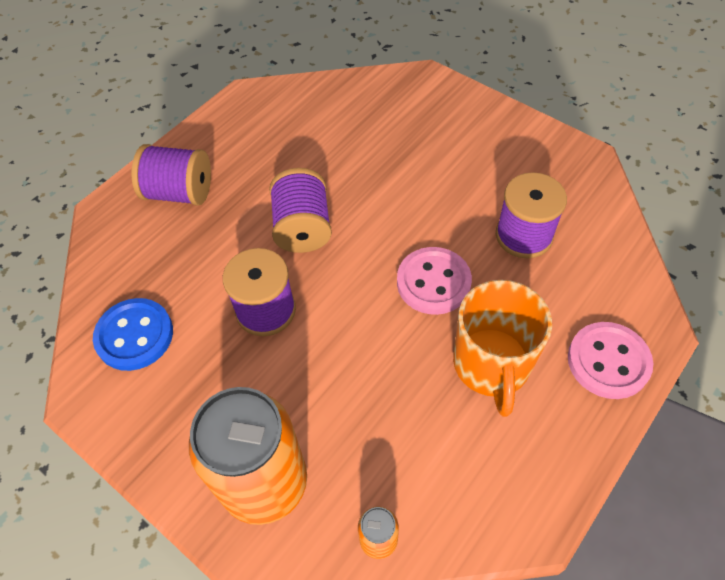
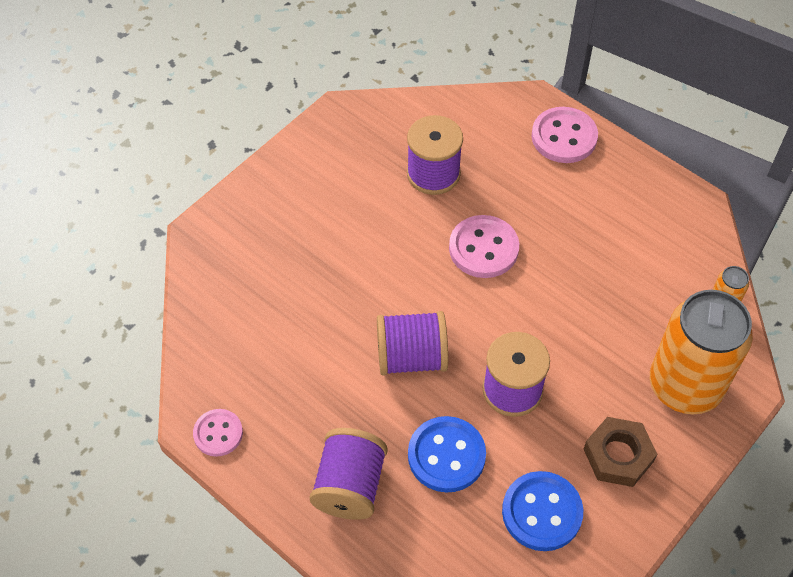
camera: 90 degrees left, 0 degrees up
orange mug [453,280,552,417] -> none
none -> pink button [193,409,243,457]
none -> blue button [408,416,486,492]
none -> brown nut [584,417,657,487]

